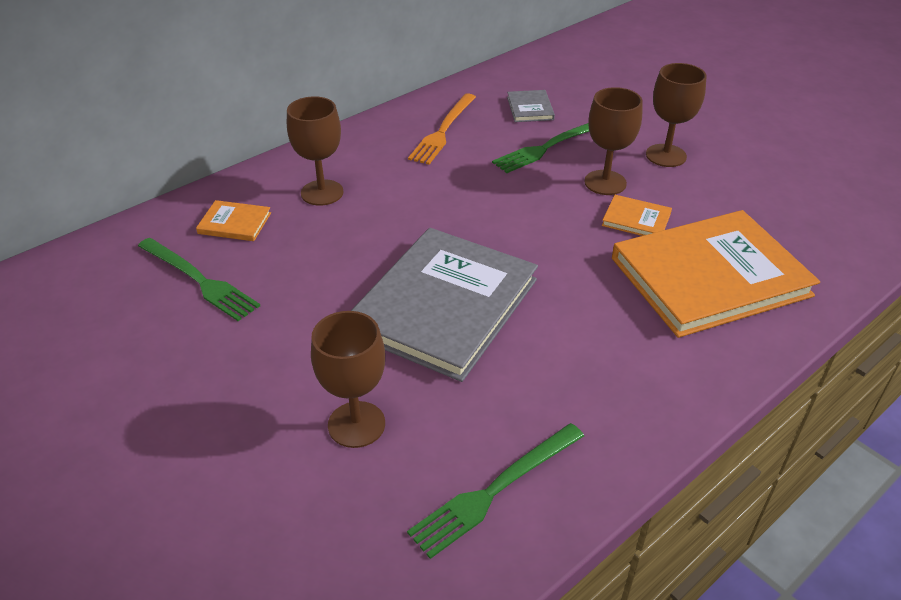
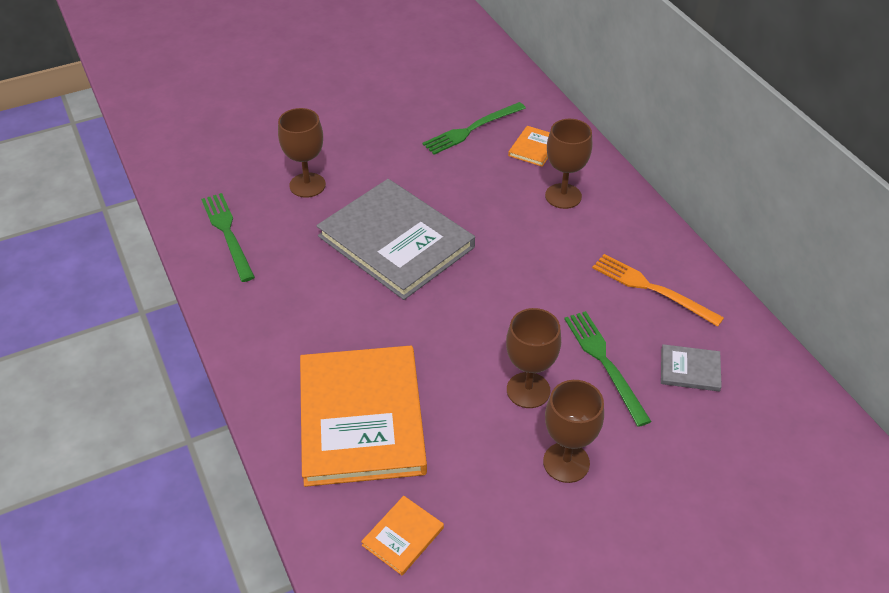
camera: 105 degrees right, 5 degrees up
orange book [602,195,672,236] -> orange book moved to [361,496,444,575]

